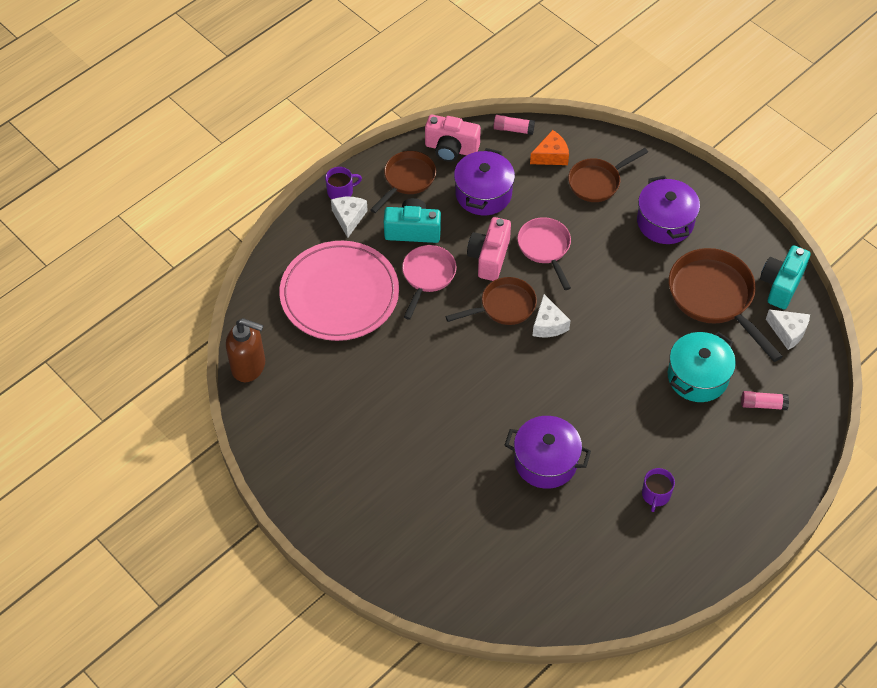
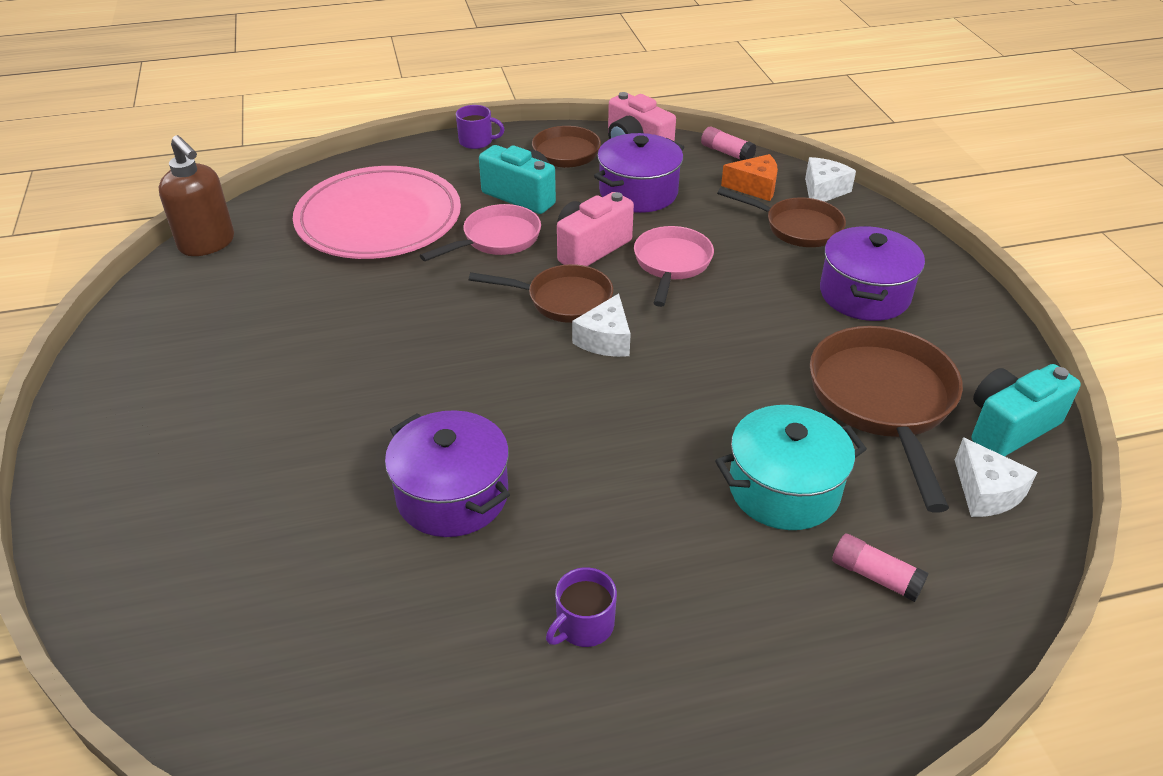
camera: 30 degrees right, 15 degrees down
white cheese [331,197,368,238] -> white cheese moved to [805,157,856,202]
brown pan [568,148,648,202] -> brown pan turned 150 degrees counterclockwise [717,188,846,247]

